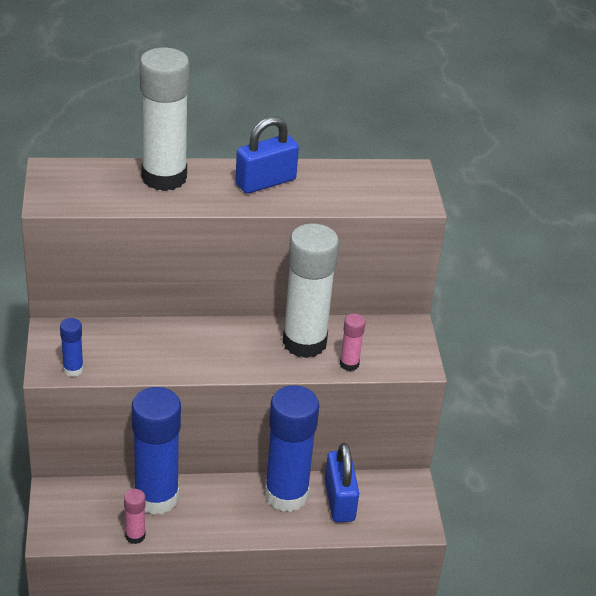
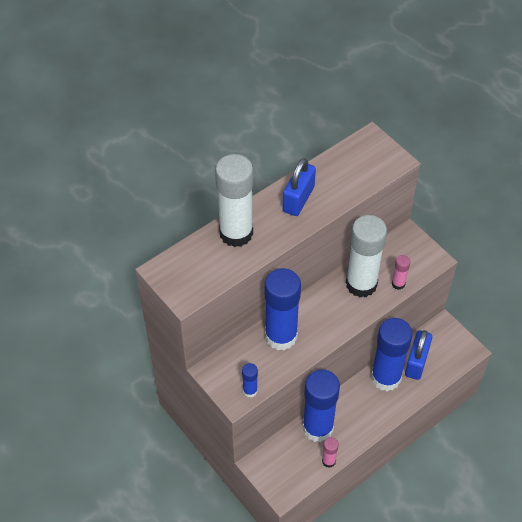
camera: 30 degrees left, 15 degrees up
blue padlock [325,443,359,522] -> blue padlock turned 60 degrees clockwise [405,330,432,380]
none -> blue glue stick [265,268,301,350]

